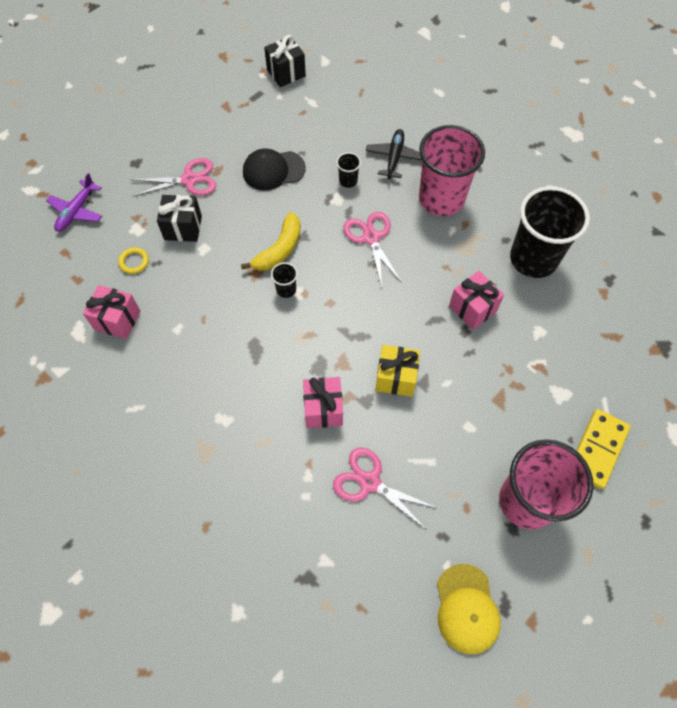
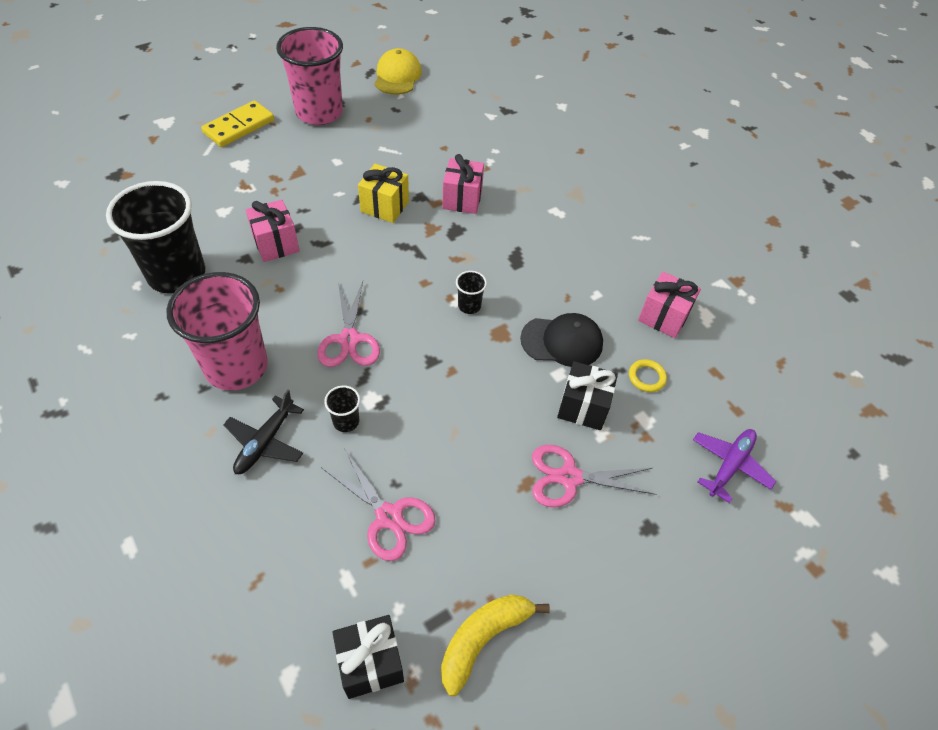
camera: 170 degrees left, 10 degrees down
yellow banana [241,212,301,271] -> yellow banana moved to [441,594,550,696]
black cap [243,148,306,190] -> black cap moved to [520,313,603,367]
pink scissors [333,447,439,530] -> pink scissors moved to [321,448,436,561]

